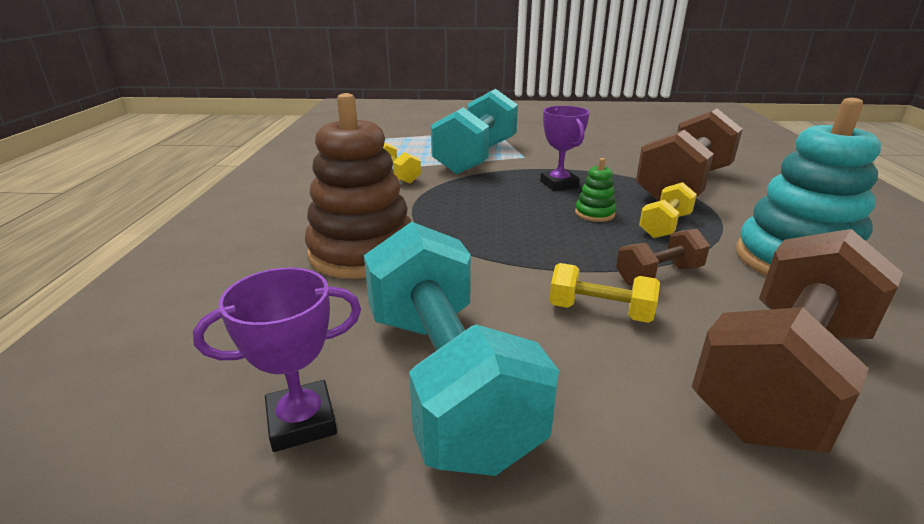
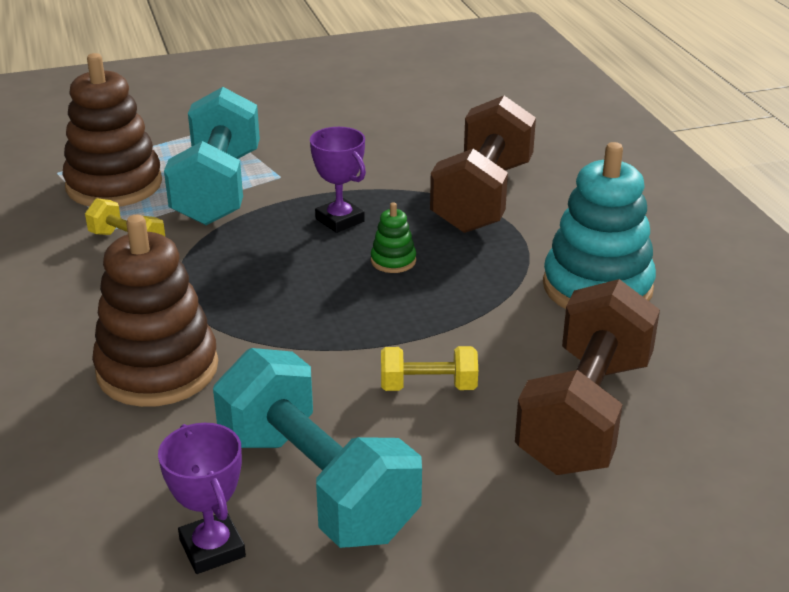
camera: 20 degrees left, 5 degrees up
purple trophy [193,267,361,452] -> purple trophy turned 75 degrees counterclockwise [158,423,246,574]
brown dumbbell [616,229,710,285] -> none
yellow dumbbell [639,182,697,238] -> none
none -> brown stacking toy [63,53,162,207]

